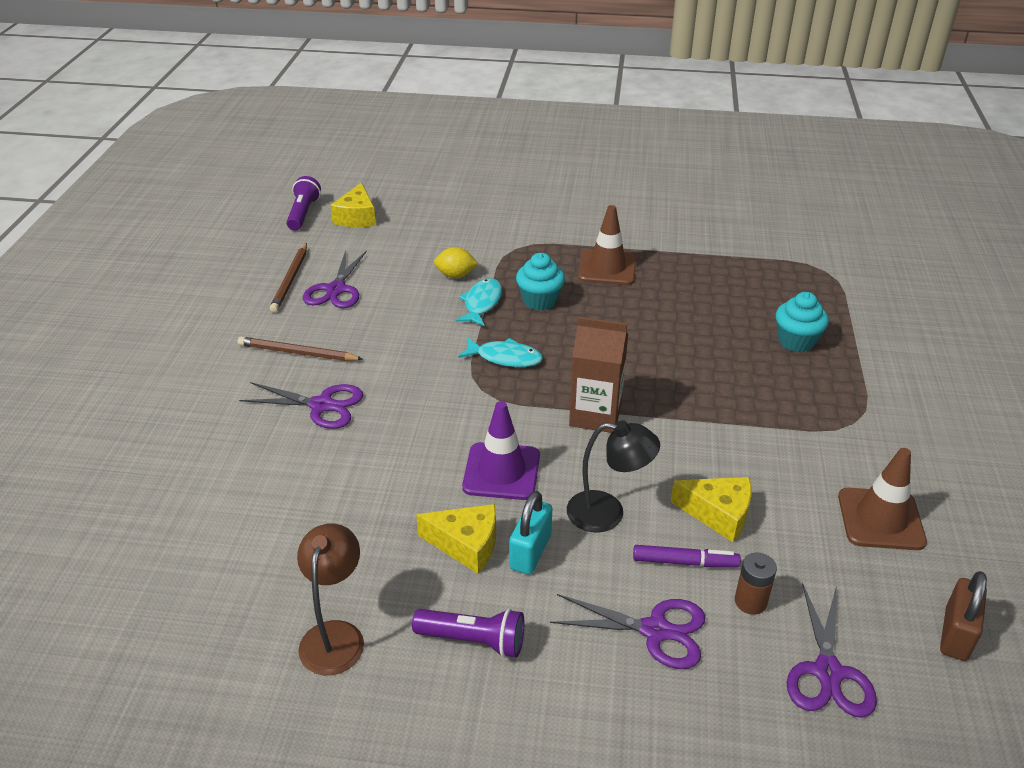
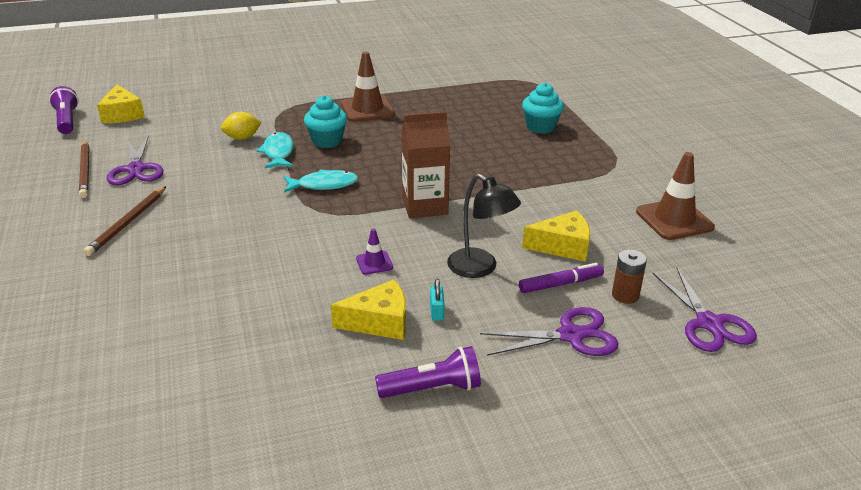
camera: 25 degrees left, 5 degrees down
brown pencil [238,337,363,361] -> brown pencil turned 60 degrees counterclockwise [84,186,166,256]
purple scissors [239,382,363,429] -> none
brown lamp [297,523,364,675] -> none
purple traffic cone [462,401,540,500] -> purple traffic cone [356,229,393,275], size x0.50
turquoise padlock [509,491,552,575] -> turquoise padlock [430,279,445,321], size x0.55
black lamp [567,420,660,532] -> black lamp turned 60 degrees clockwise [447,174,521,278]
brown padlock [940,571,987,661] -> none

